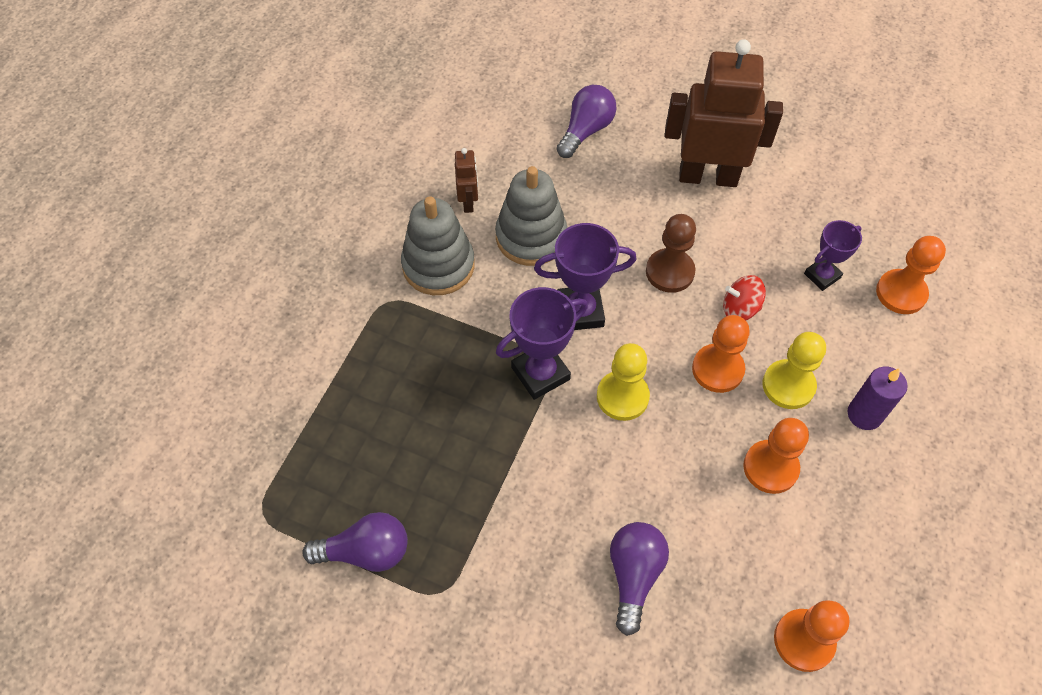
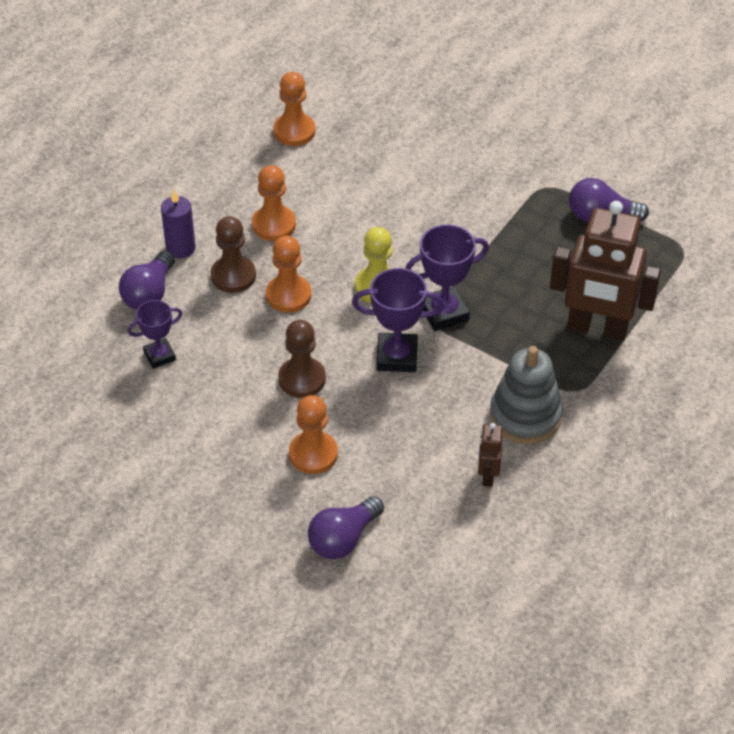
camera: 170 degrees left, 10 degrees down
grey stacking toy [495,166,567,266] -> none
purple light bulb [610,522,669,636] -> purple light bulb moved to [119,251,175,310]
brown robot [665,39,783,187] -> brown robot moved to [550,201,661,341]
red spinning top [723,275,766,320] -> none
yellow pawn [763,332,826,409] -> brown pawn [211,216,256,293]
orange pawn [876,236,946,314] -> orange pawn moved to [289,395,338,474]

